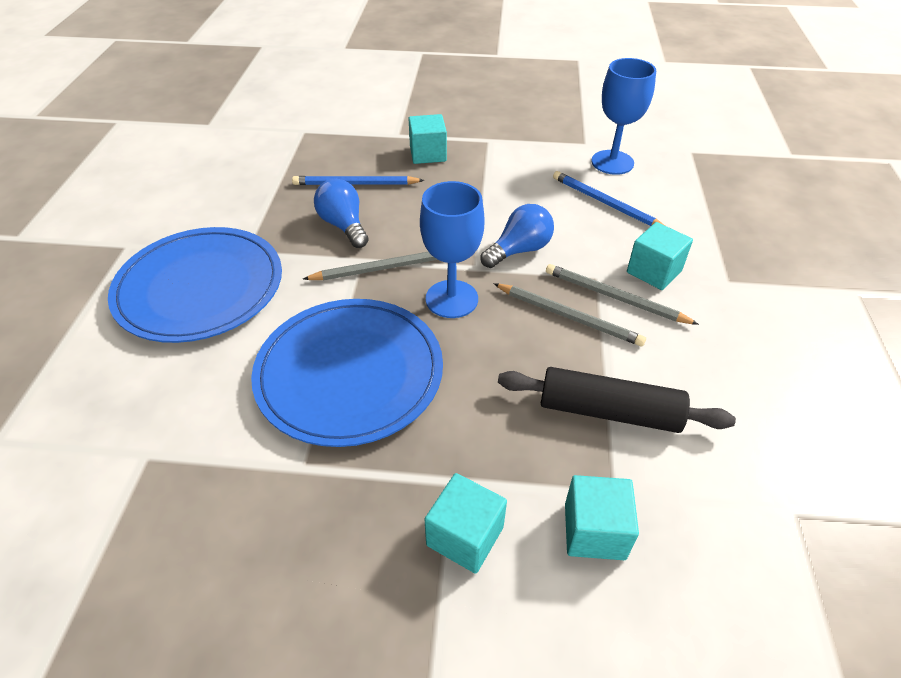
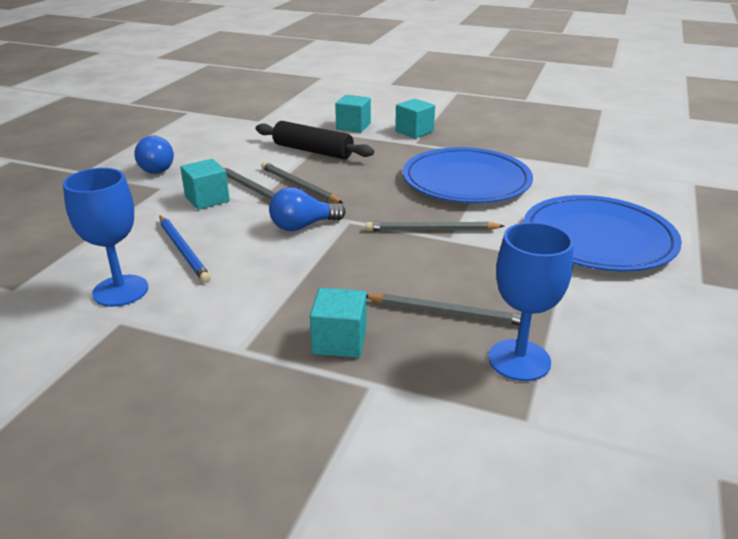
camera: 165 degrees left, 15 degrees down
blue pencil [292,176,424,185] -> grey pencil [366,294,521,325]
blue light bulb [314,179,369,248] -> blue light bulb moved to [134,136,174,174]
blue goblet [420,181,484,318] -> blue goblet moved to [488,222,574,381]

